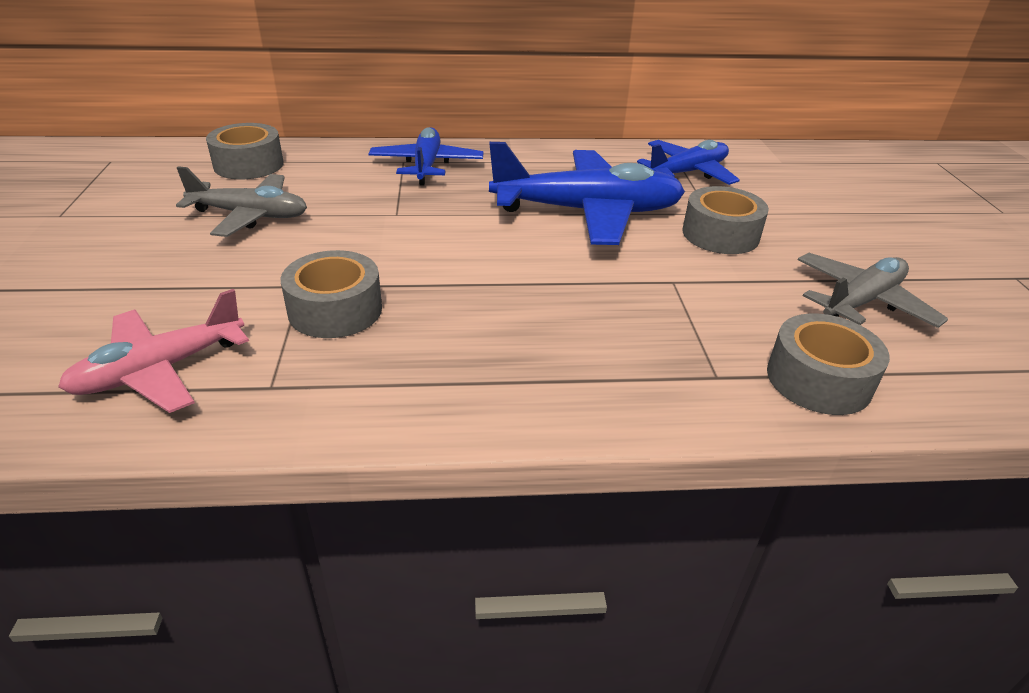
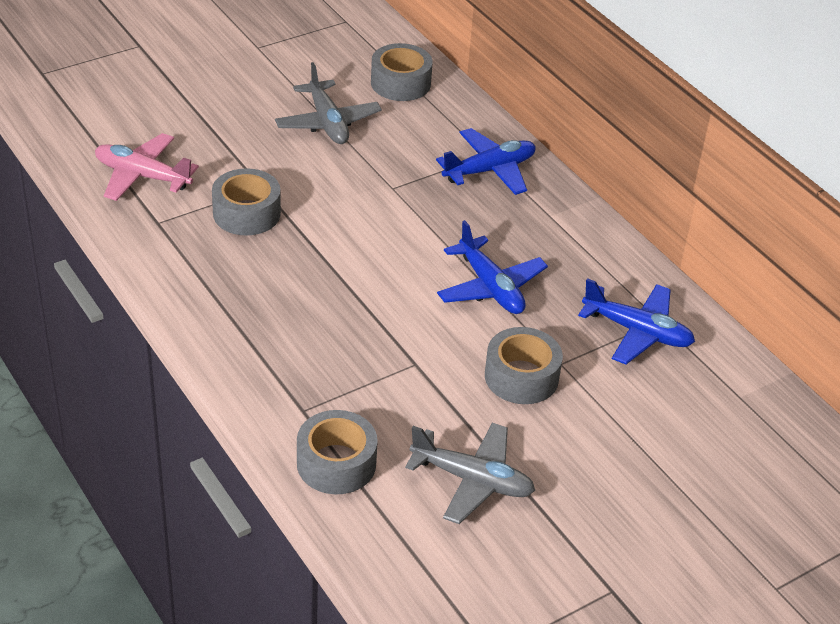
camera: 60 degrees right, 5 degrees up
blue plane [489,142,685,245] -> blue plane [437,220,548,314], size x0.63

